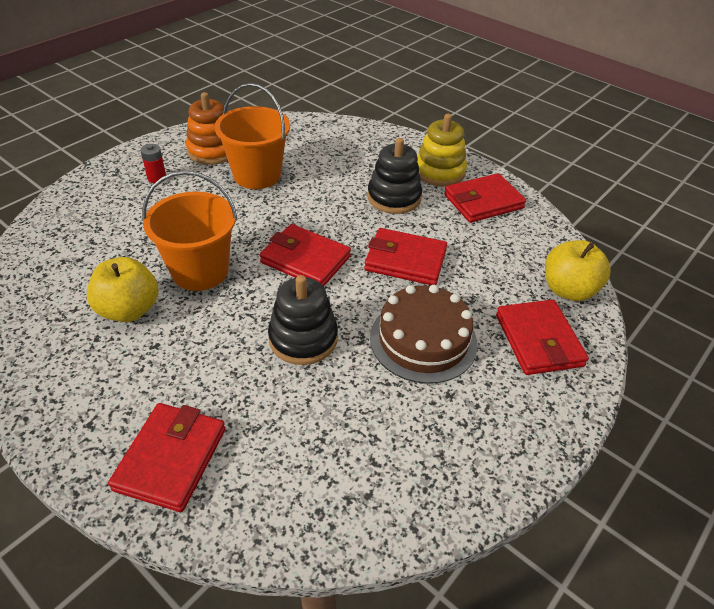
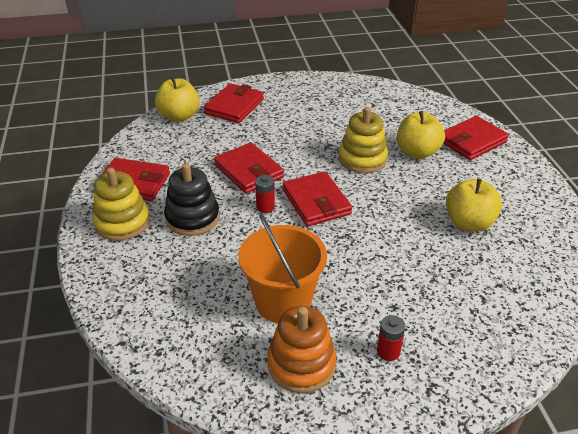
camera: 140 degrees left, 5 degrees down
orange bucket [142,171,237,291] -> none
black stacking toy [268,275,338,365] -> yellow stacking toy [339,107,388,173]
brown cake [370,285,478,384] -> none
none -> red battery [255,175,275,213]
none -> yellow apple [397,111,445,159]

